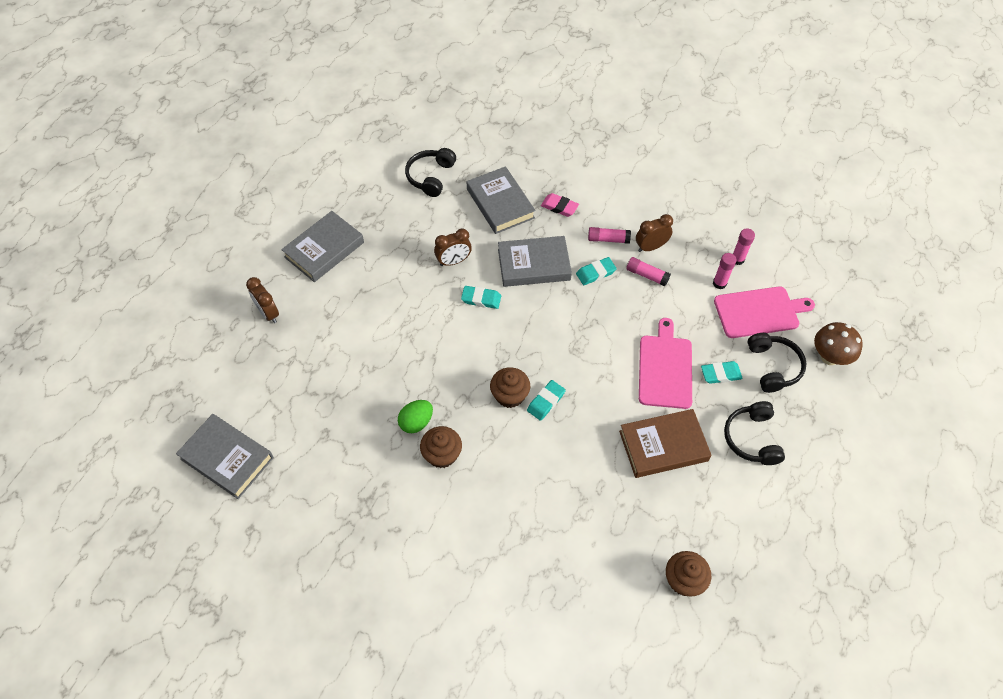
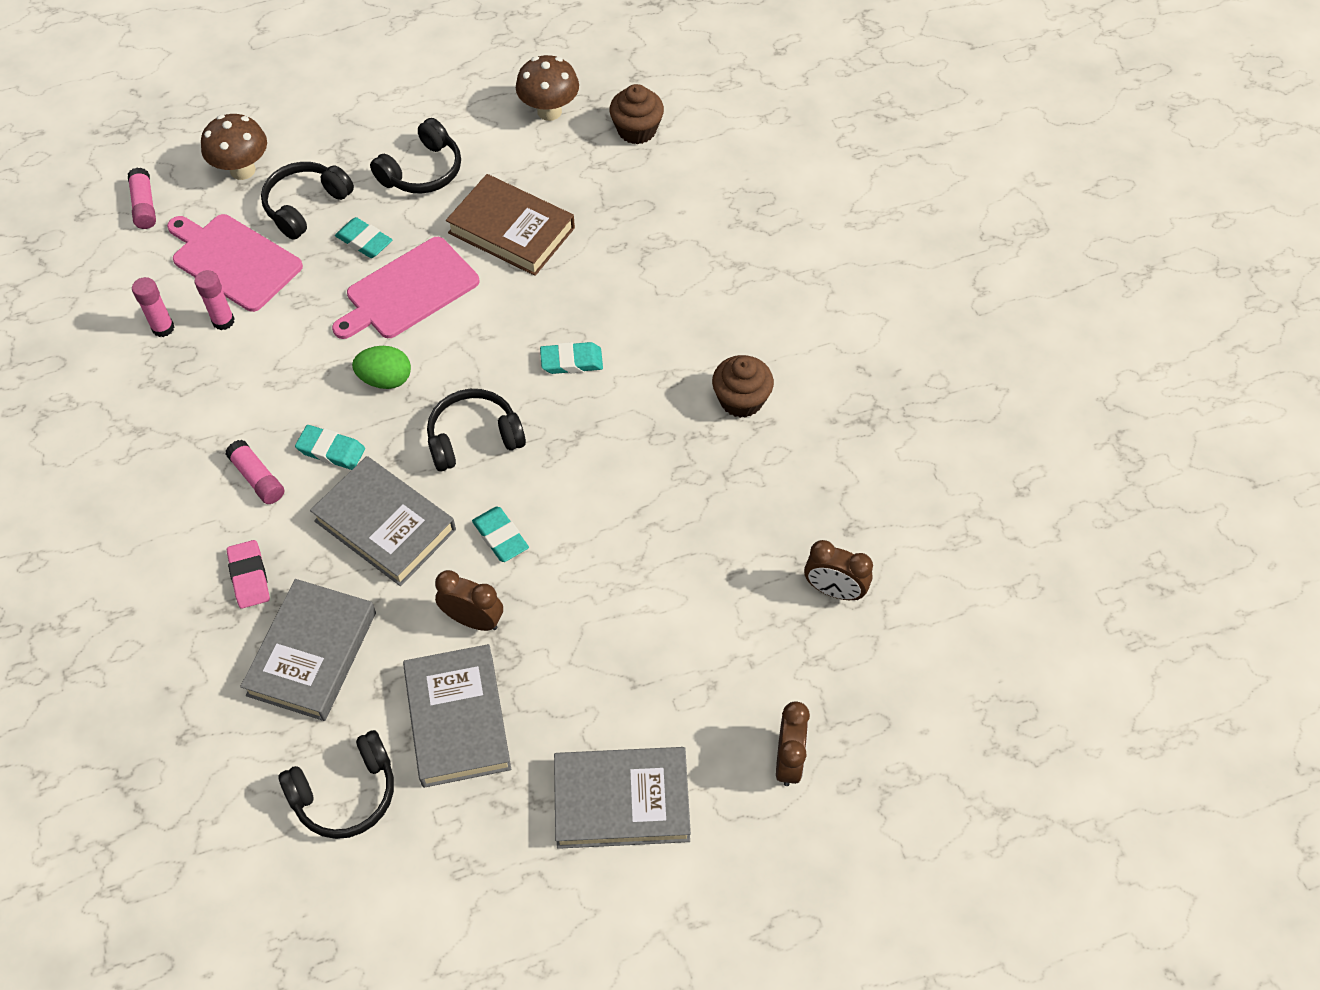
camera: 135 degrees left, 0 degrees up
grey book [176,414,274,499] -> grey book moved to [403,644,511,788]
green egg [398,400,433,433] -> green egg moved to [352,346,411,389]
brown cupcake [490,367,530,408] -> none
pink glue stick [626,257,671,286] -> pink glue stick moved to [128,168,156,229]
brown clock [636,214,673,252] -> brown clock moved to [804,540,873,600]
none -> black headphones [427,389,526,472]
none -> brown mushroom [516,55,579,121]

